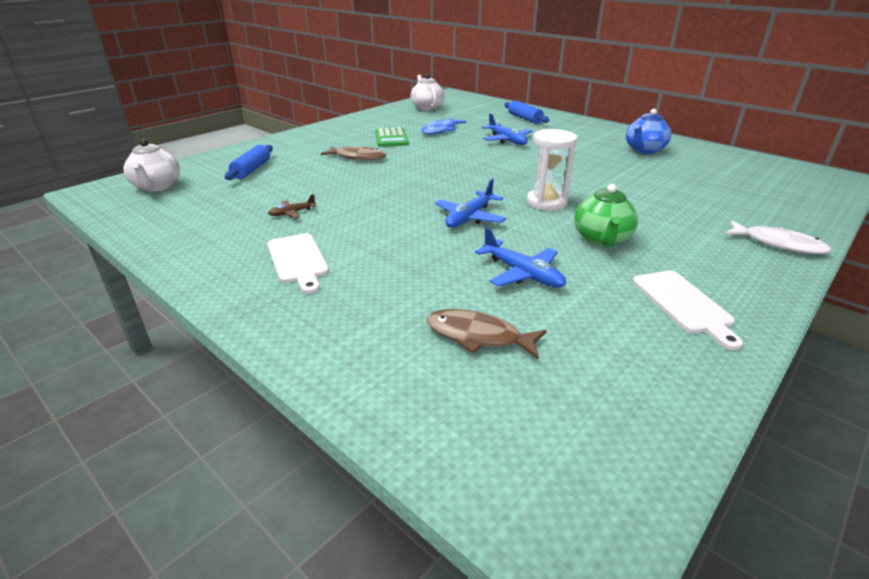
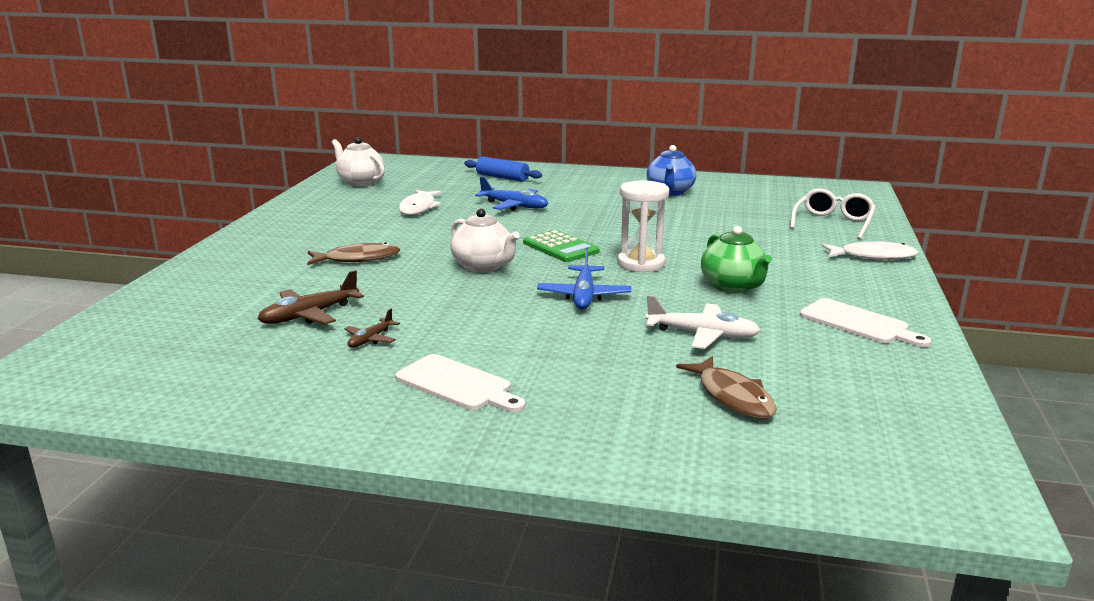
camera: 30 degrees left, 10 degrees down
white teapot [124,139,180,192] -> white teapot moved to [450,209,519,273]
blue rolling pin [225,145,273,180] -> none
green calculator [375,127,409,147] -> green calculator moved to [523,230,599,262]
blue fish [421,118,466,134] -> white fish [399,190,442,215]
brown fish [426,309,547,359] -> brown fish turned 105 degrees counterclockwise [676,356,777,419]
blue plane [475,227,566,288] -> white plane [645,295,761,349]
none -> brown plane [257,270,364,325]
none -> white glasses [790,188,876,239]

